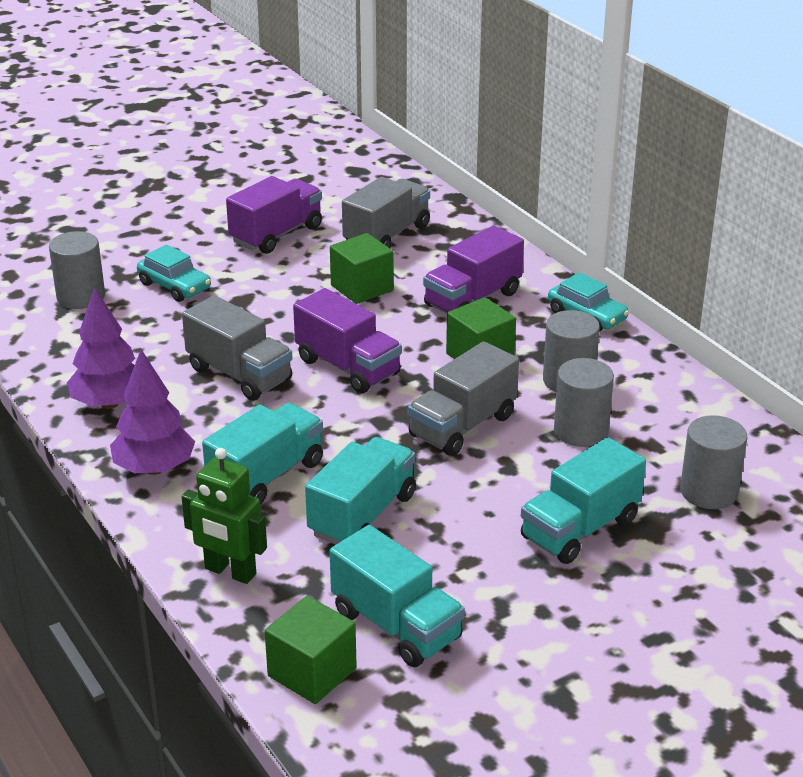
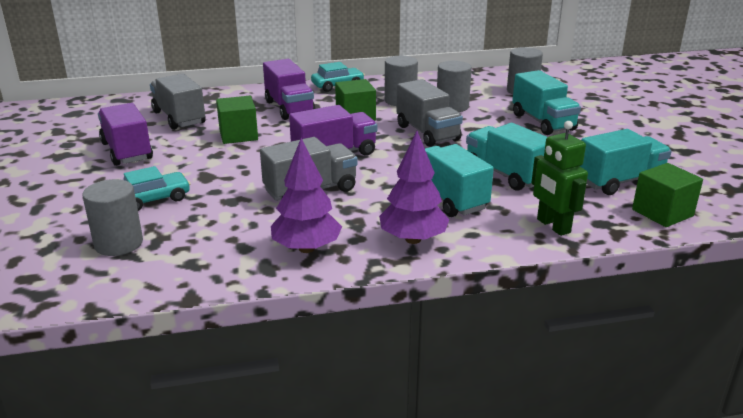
camera: 70 degrees left, 5 degrees down
green robot [182,448,267,584] -> green robot turned 105 degrees clockwise [531,121,588,236]

